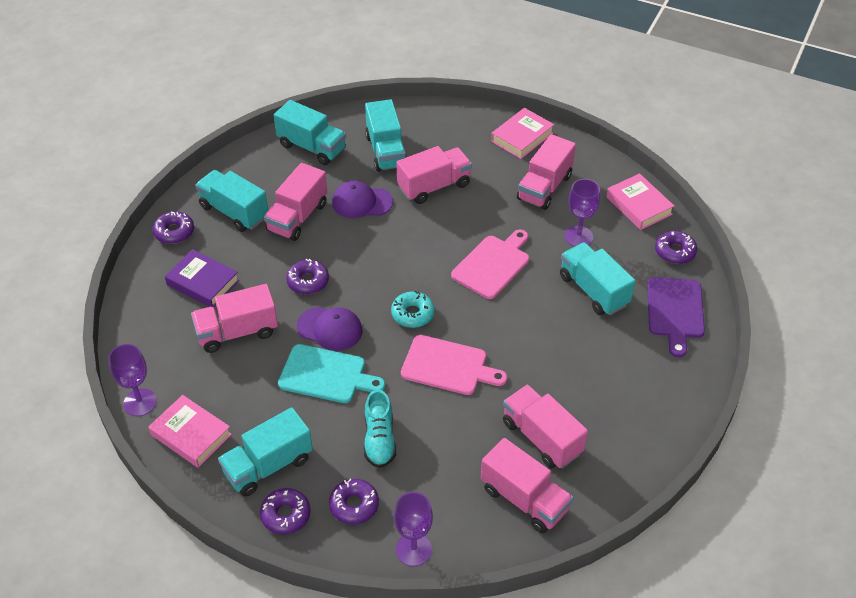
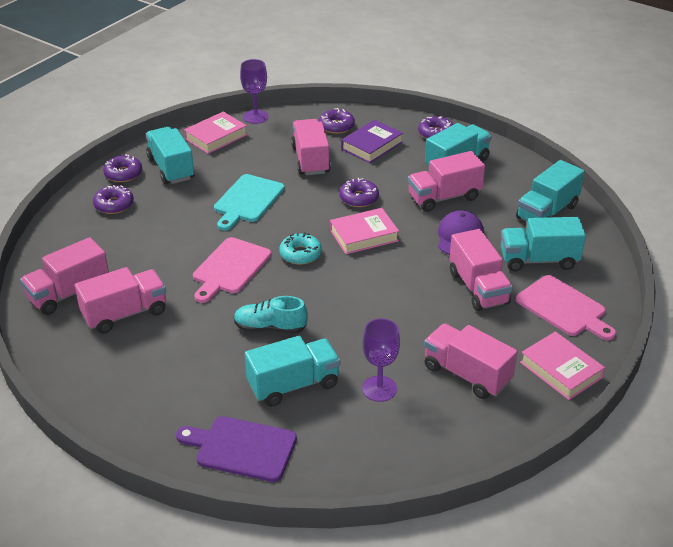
camera: 100 degrees right, 10 degrees down
pink truck [264,163,327,241] -> pink truck turned 60 degrees counterclockwise [408,151,485,212]
purple cap [297,307,362,351] -> none
turquoise shoe [364,389,396,468] -> turquoise shoe moved to [234,296,308,334]
purple goblet [394,492,433,566] -> none
pink cutting board [451,230,529,299] -> pink cutting board moved to [516,275,616,340]
pink book [606,173,674,230] -> pink book moved to [330,208,399,254]
purple donut [655,231,697,264] -> purple donut moved to [319,108,355,134]

